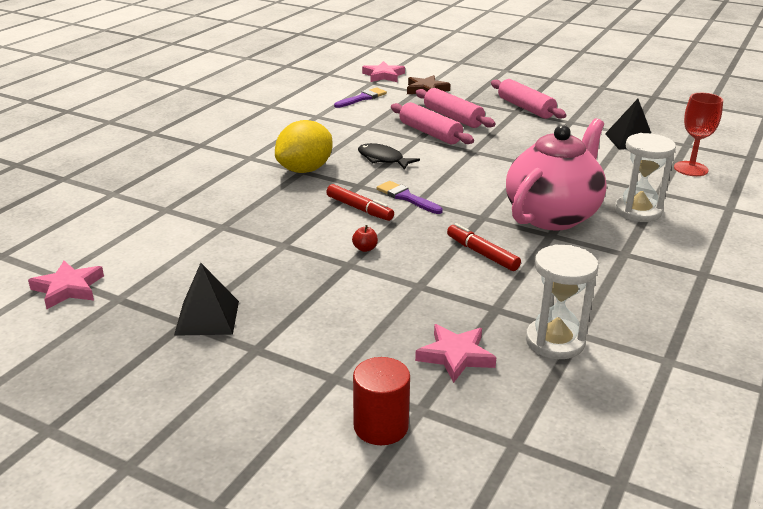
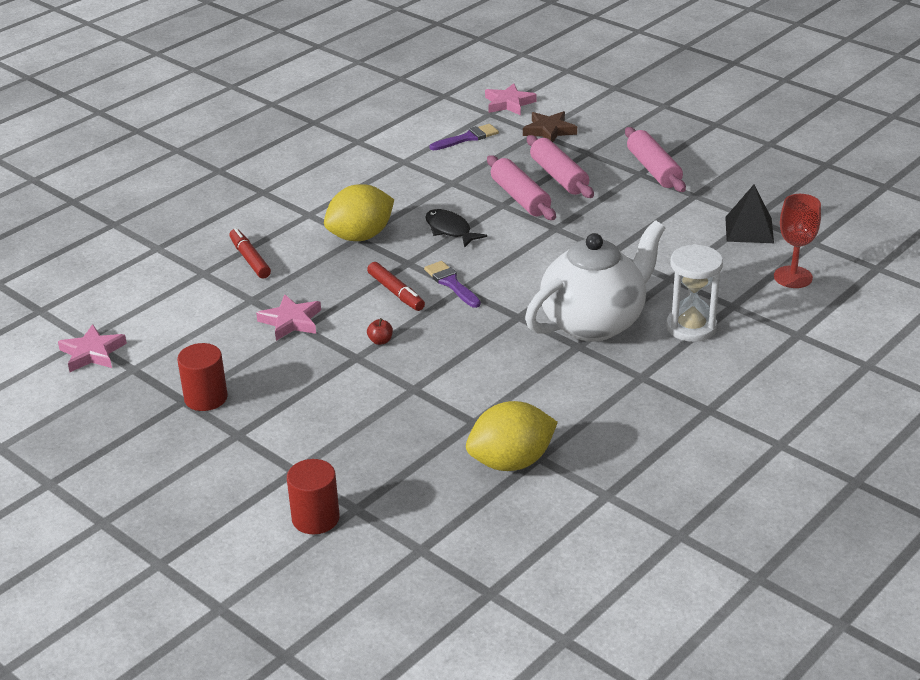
camera: 15 degrees right, 5 degrees up
black pyramid [174,263,239,336] -> red cylinder [177,343,228,411]
pink star [415,324,497,383] -> pink star moved to [256,294,321,341]
red marker [447,223,521,271] -> red marker moved to [230,228,271,278]
pink teapot [506,118,607,231] -> white teapot [525,220,665,342]
white hourglass [526,244,598,359] -> yellow lemon [466,401,558,471]

